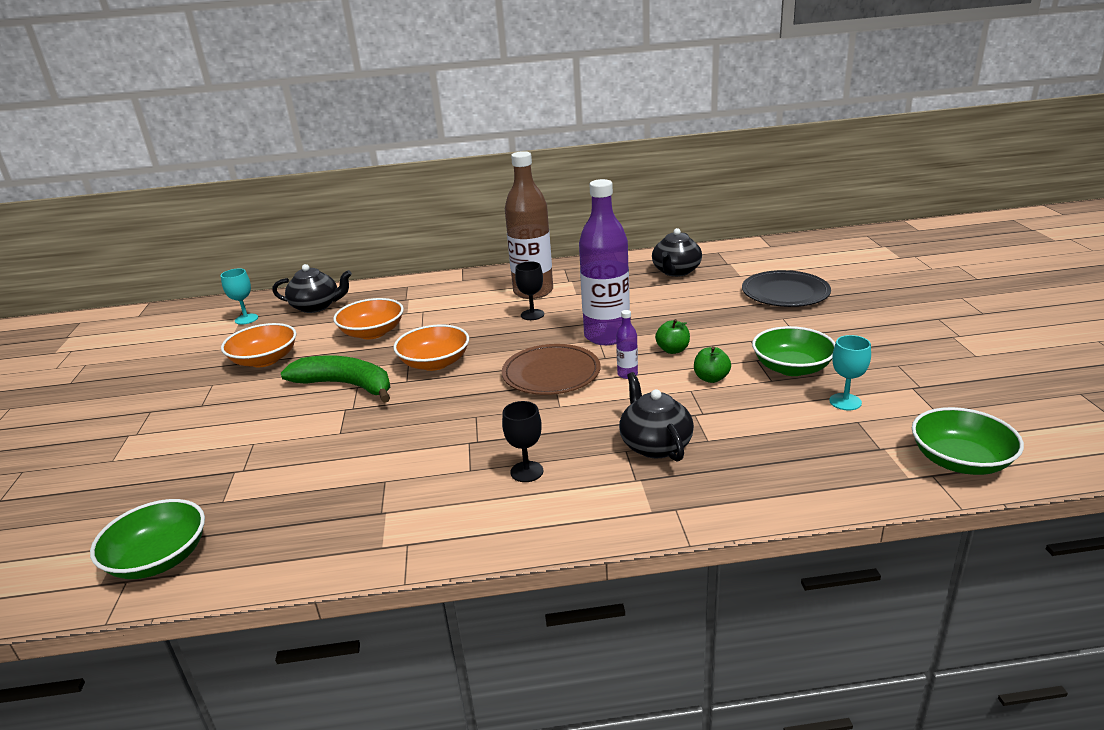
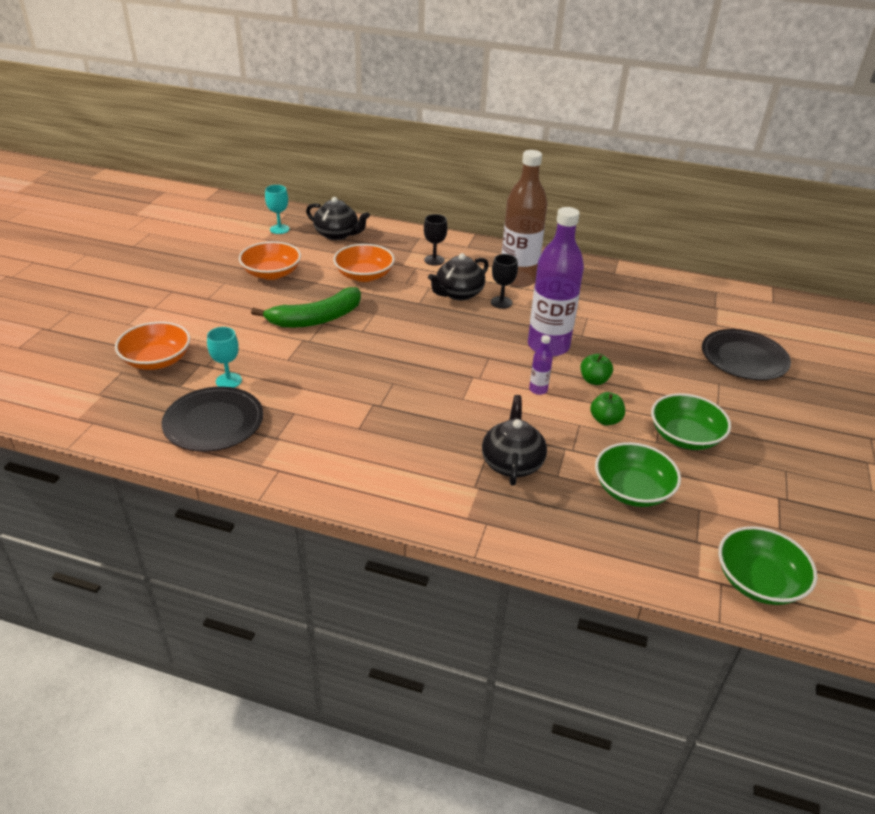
camera: 20 degrees right, 10 degrees up
green bowl [90,499,205,579] -> green bowl moved to [595,442,681,507]
green banana [281,355,391,403] -> green banana turned 105 degrees clockwise [251,287,361,328]
orange bowl [393,325,469,371] -> orange bowl moved to [115,322,190,370]
brown plate [502,344,601,395] -> none
black goblet [502,401,543,482] -> black goblet moved to [424,214,448,266]
black teapot [652,228,702,277] -> black teapot moved to [428,253,489,301]
turquoise goblet [829,335,871,410] -> turquoise goblet moved to [207,327,242,388]
none -> black plate [162,386,263,452]

